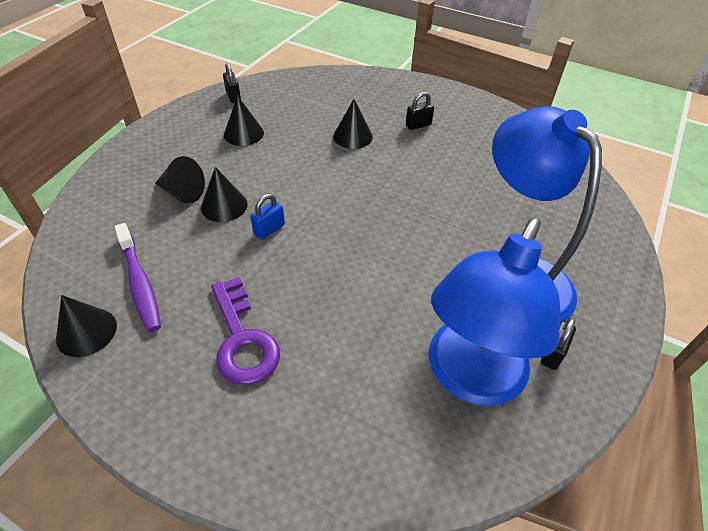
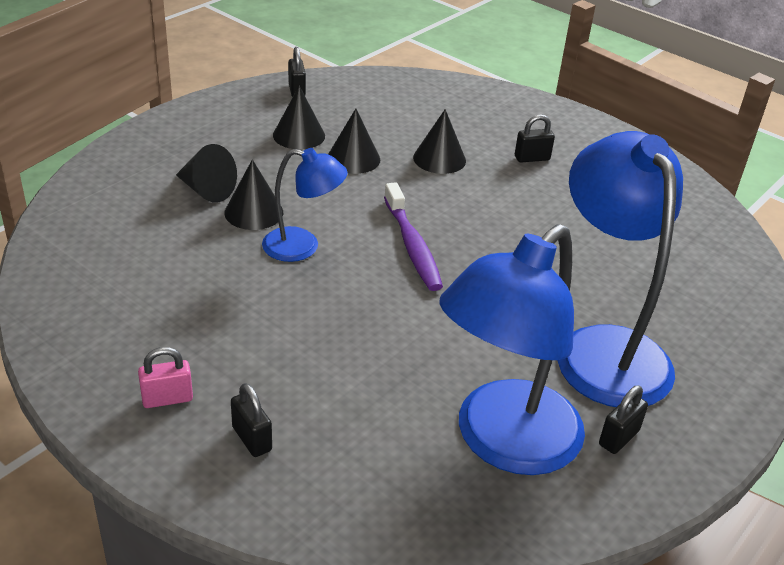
camera: 10 degrees right, 10 degrees down
black cone [56,295,117,357] -> black cone moved to [328,109,380,174]
purple toothbrush [114,223,161,332] -> purple toothbrush moved to [384,182,443,291]
purple key [211,277,280,385] -> none
blue padlock [250,194,285,239] -> blue lamp [262,148,348,262]
none -> pink padlock [138,347,193,408]
none -> black padlock [231,383,272,457]

